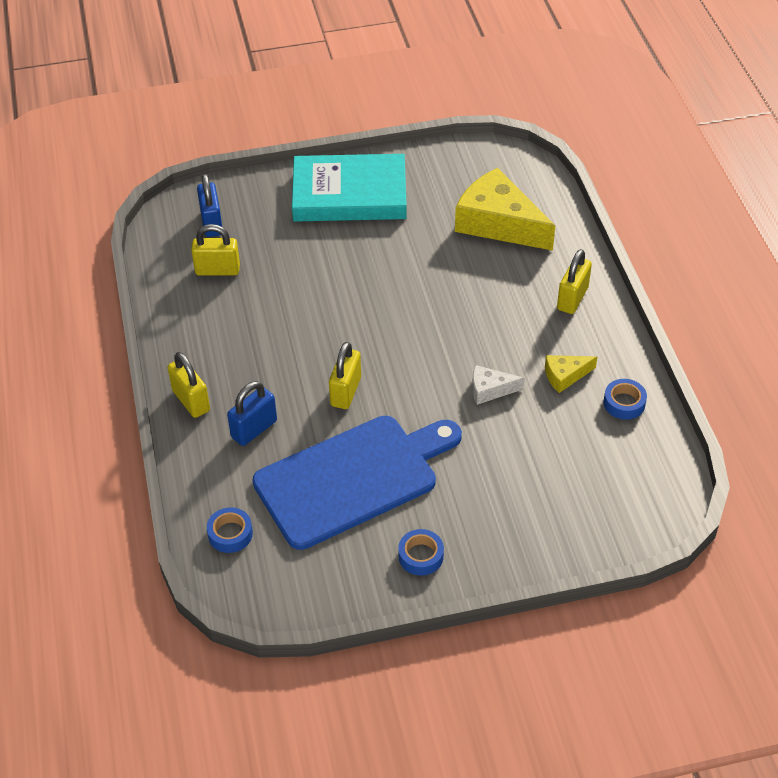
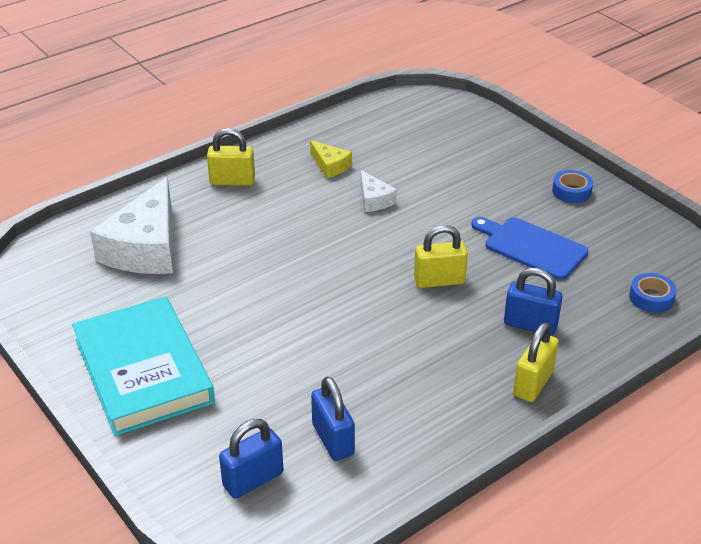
camera: 115 degrees left, 10 degrees down
yellow padlock [191,224,240,275] -> blue padlock [311,377,355,461]
blue cutting board [253,416,462,550] -> blue cutting board [471,217,588,280], size x0.58
yellow cheese [455,168,555,251] -> white cheese [90,177,173,274]
blue tape [603,379,647,420] -> none

